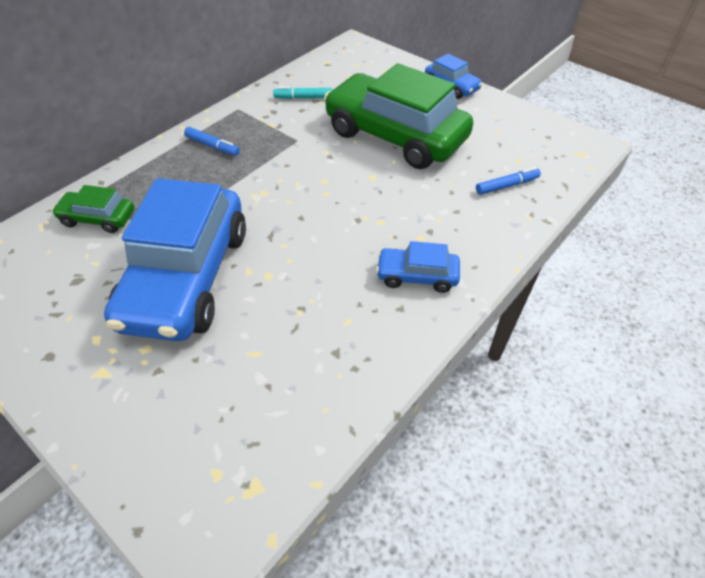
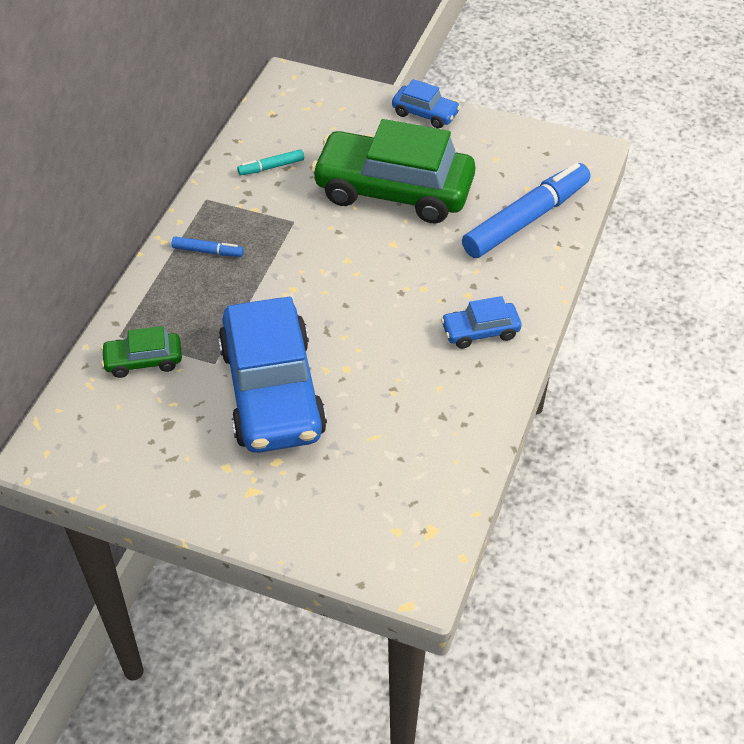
camera: 20 degrees left, 0 degrees up
blue marker [476,167,541,195] -> blue marker [462,162,591,258], size x2.30

